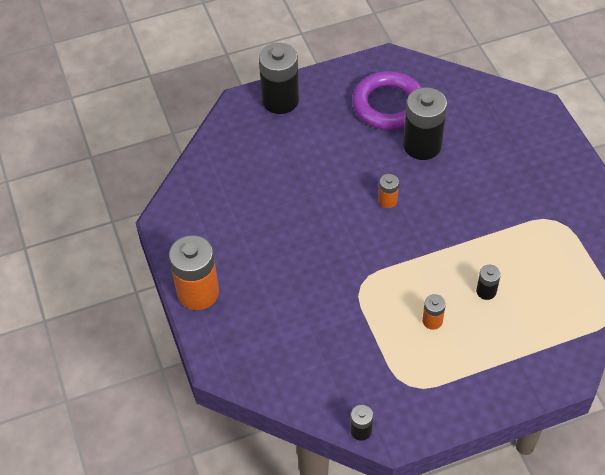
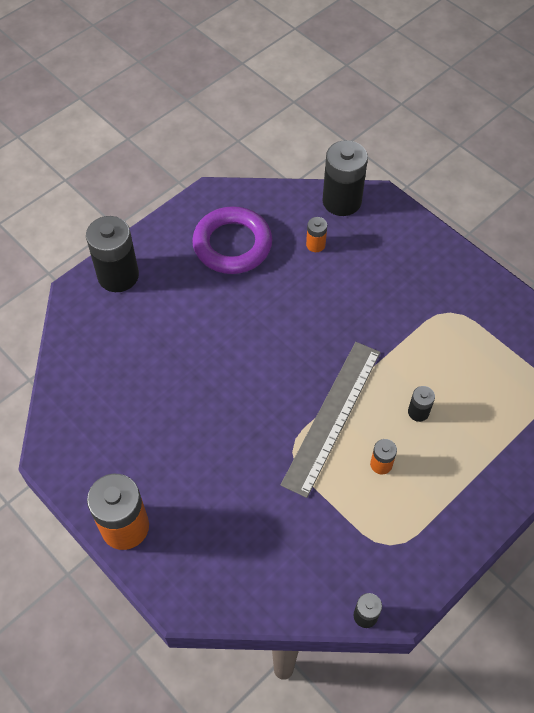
camera: 25 degrees left, 5 degrees up
orange battery [378,174,399,208] -> orange battery moved to [306,217,327,252]
black battery [403,87,447,160] -> black battery moved to [323,140,368,216]
none -> grey ruler [280,342,381,498]

